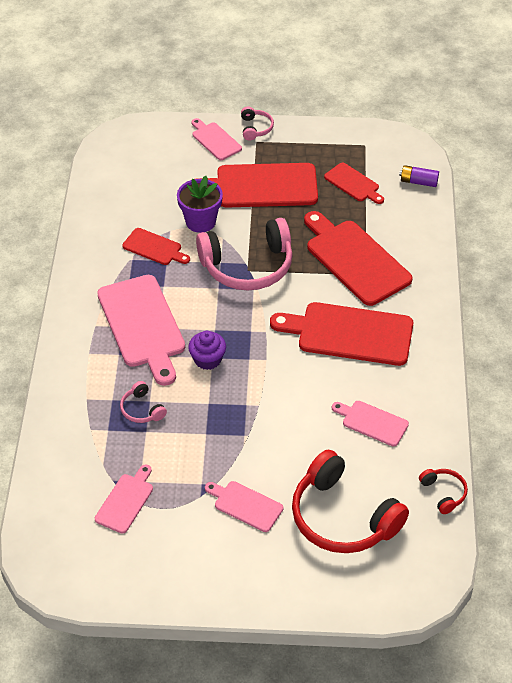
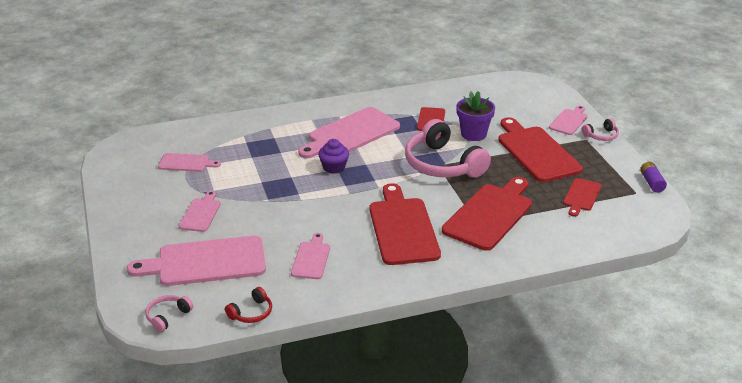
camera: 70 degrees right, 15 degrees down
pink headphones [120,381,167,423] -> pink headphones moved to [145,295,193,332]
red headphones [292,450,409,553] -> pink cutting board [127,236,266,286]
purple battery [399,165,439,187] -> purple battery moved to [640,162,667,193]

